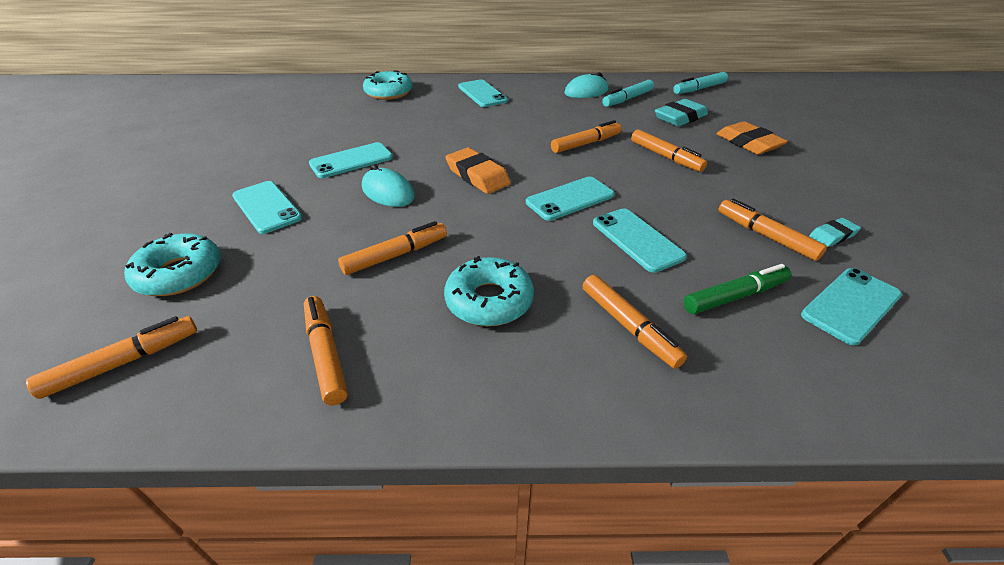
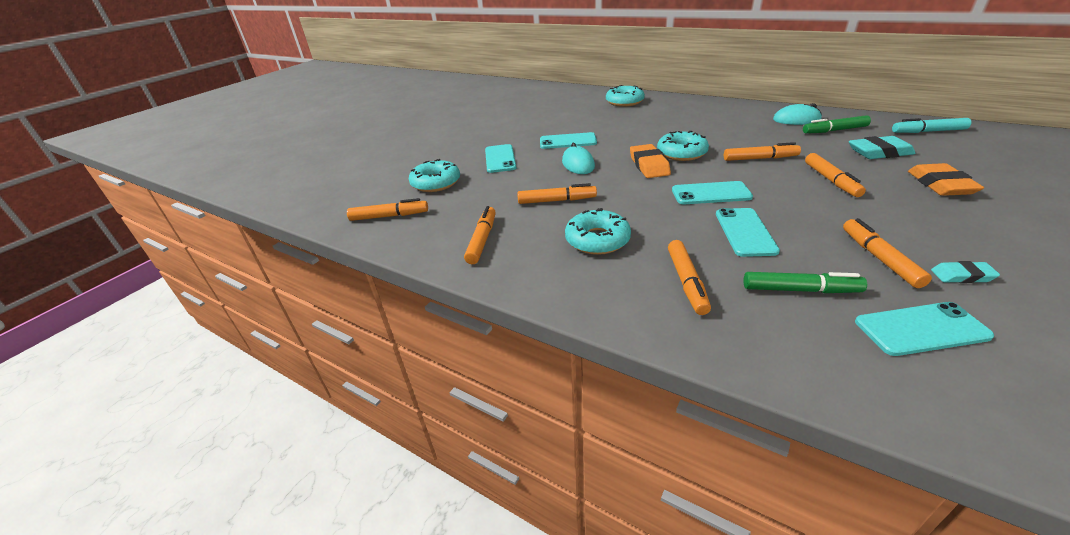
camera: 35 degrees right, 5 degrees down
turquoise phone [458,79,508,107] -> none
turquoise marker [602,80,654,107] -> green marker [803,115,871,134]
none -> turquoise donut [657,131,709,161]

